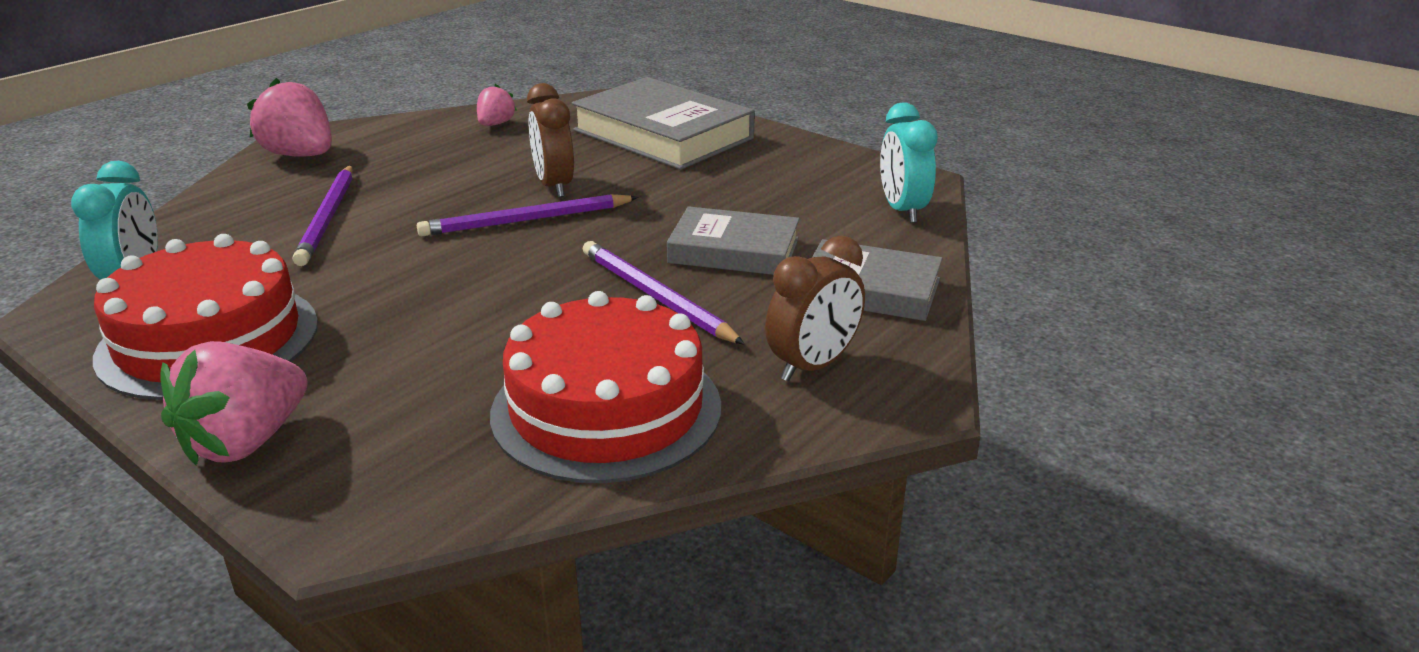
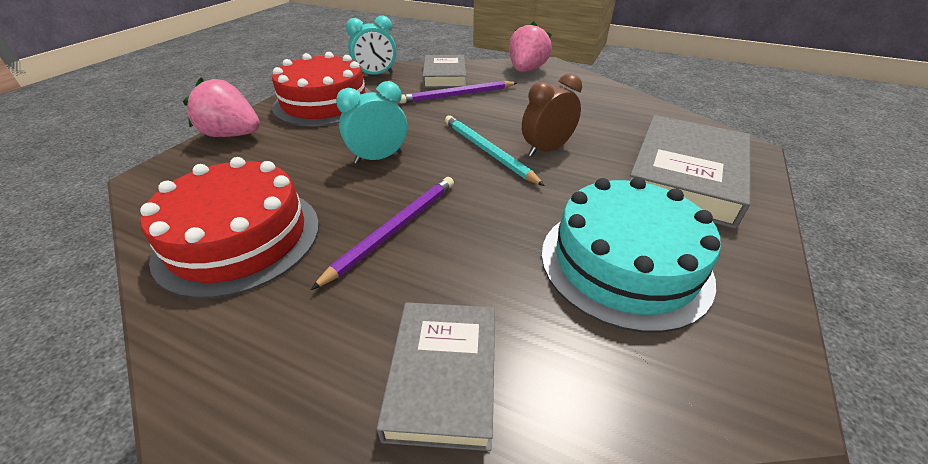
camera: 75 degrees right, 10 degrees up
purple pencil [417,194,638,236] -> turquoise pencil [445,116,545,186]
pink strawberry [477,84,517,126] -> none
grey book [667,206,800,275] -> grey book moved to [422,55,466,88]
brown clock [765,235,865,382] -> none
turquoise clock [880,102,938,223] -> turquoise clock moved to [336,81,407,164]
none -> turquoise cake [542,177,721,333]

